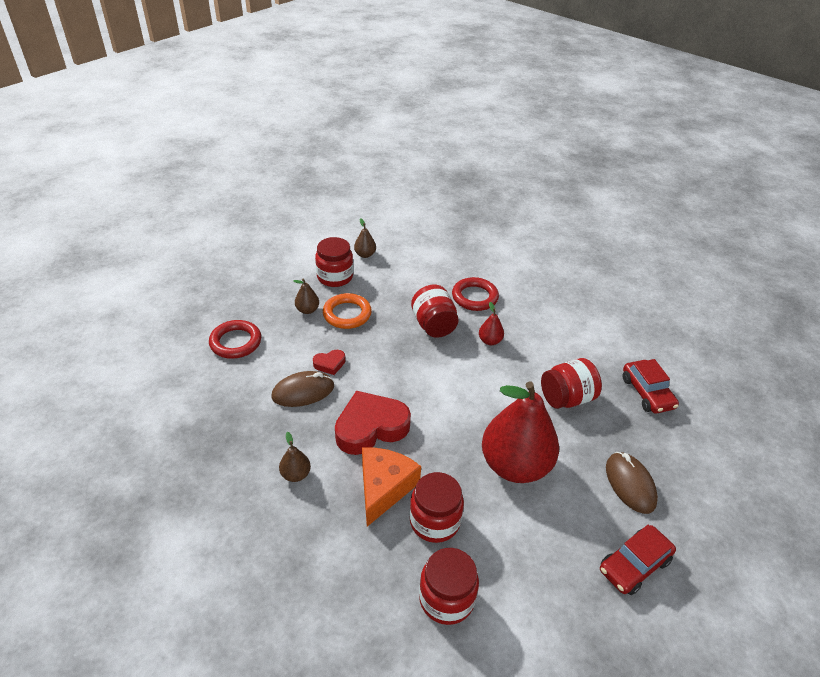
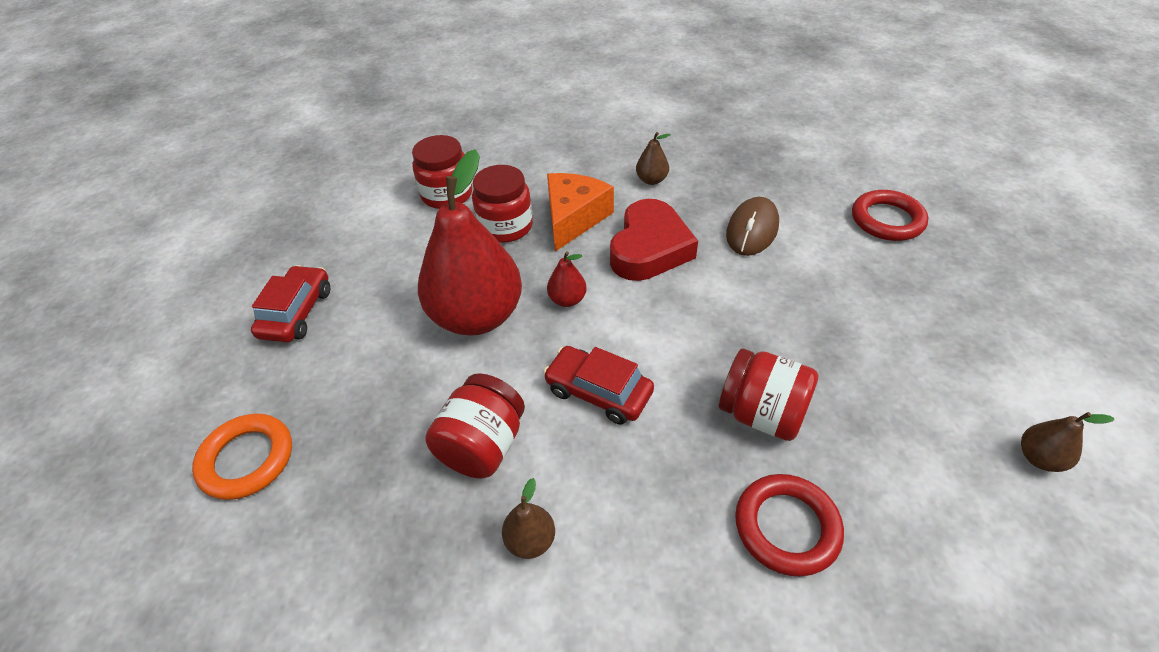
camera: 140 degrees right, 5 degrees up
brown pear [293,279,319,314] -> brown pear moved to [502,478,555,559]
red heart [313,350,345,375] -> none
red jar [315,237,353,287] -> none
orange ring [323,293,372,329] -> orange ring moved to [192,414,292,500]
orange cheese [362,448,421,527] -> orange cheese turned 135 degrees counterclockwise [547,173,614,252]
red pear [479,302,504,345] -> red pear moved to [547,251,587,307]
brown mouse [606,452,658,514] -> none
red car [623,359,679,414] -> red car moved to [543,346,654,424]

